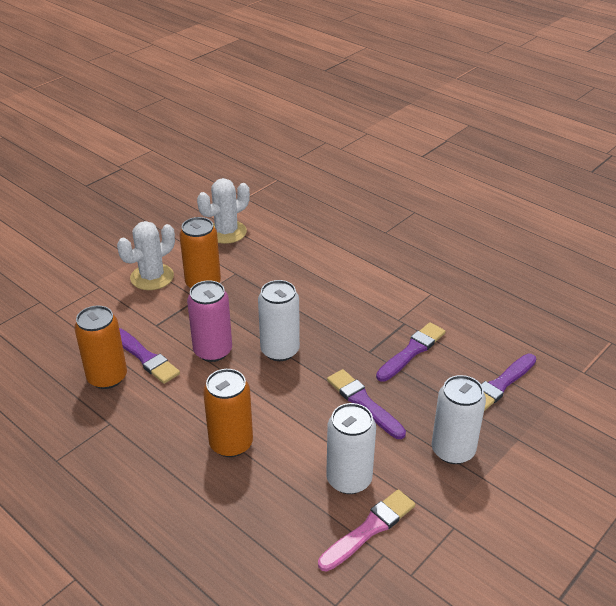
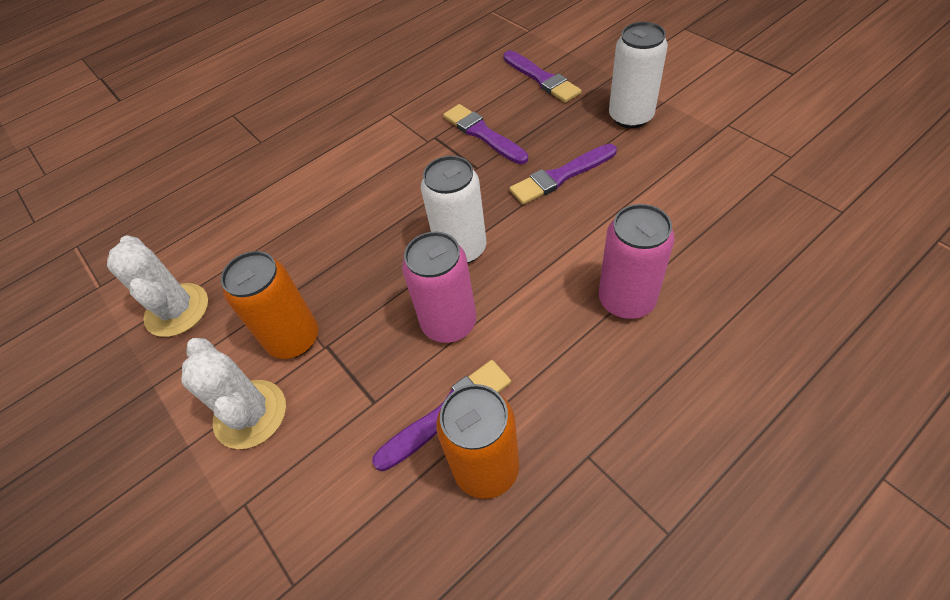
camera: 75 degrees left, 15 degrees up
orange can [203,369,253,457] -> pink can [599,204,675,319]
pink brush [318,490,415,572] -> none
white can [326,403,376,494] -> none

